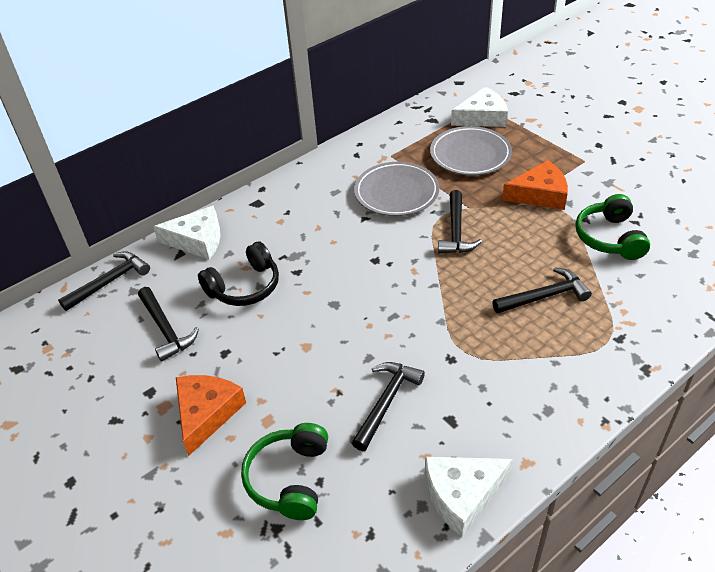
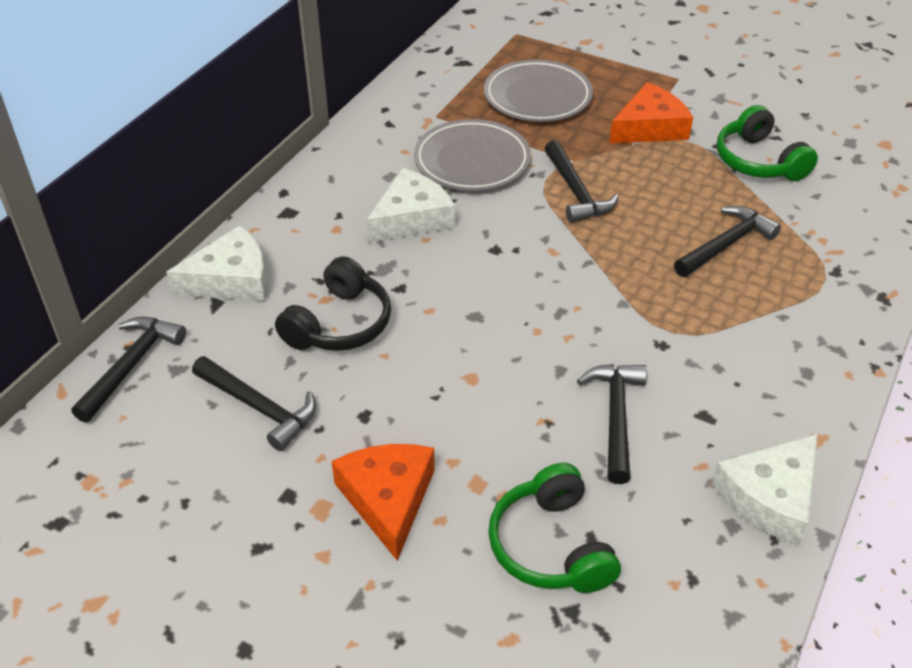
camera: 25 degrees left, 0 degrees up
white cheese [451,87,508,127] -> white cheese moved to [366,168,455,243]

